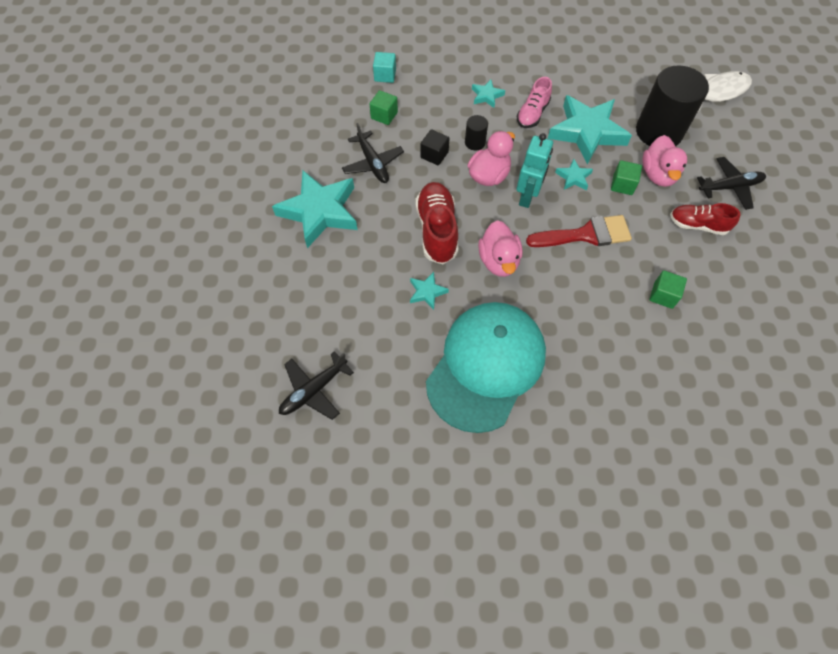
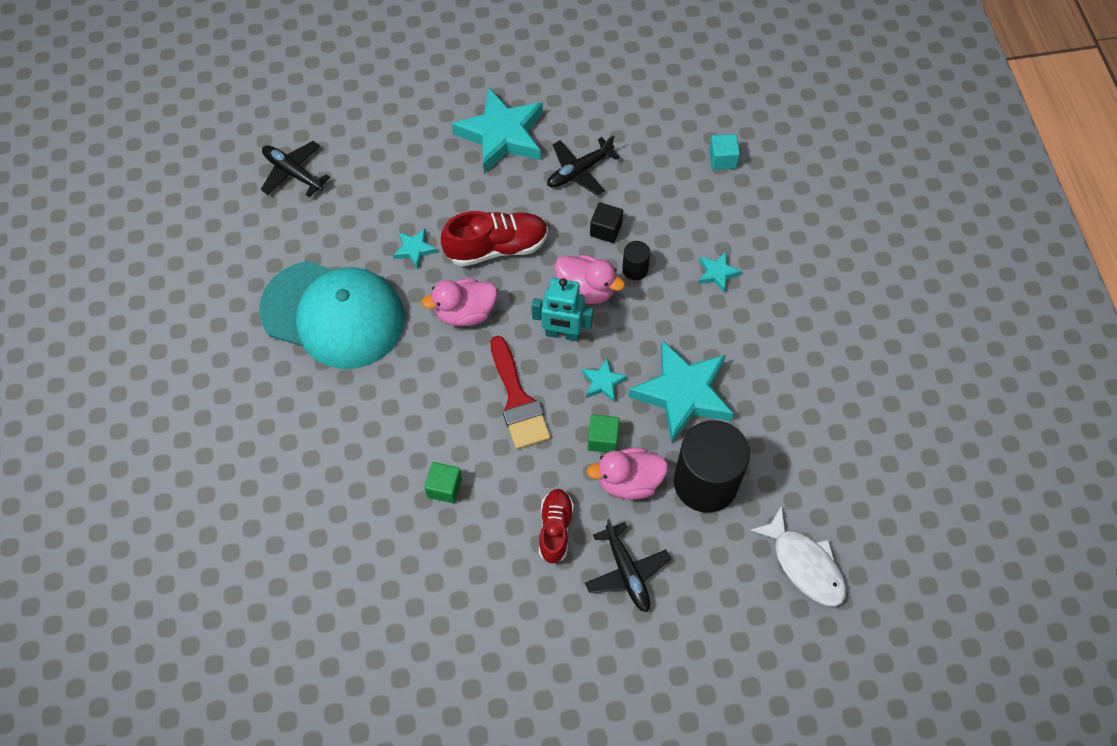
camera: 80 degrees right, 0 degrees up
green cube [370,90,398,125] -> none
pink shoe [517,77,552,128] -> none

